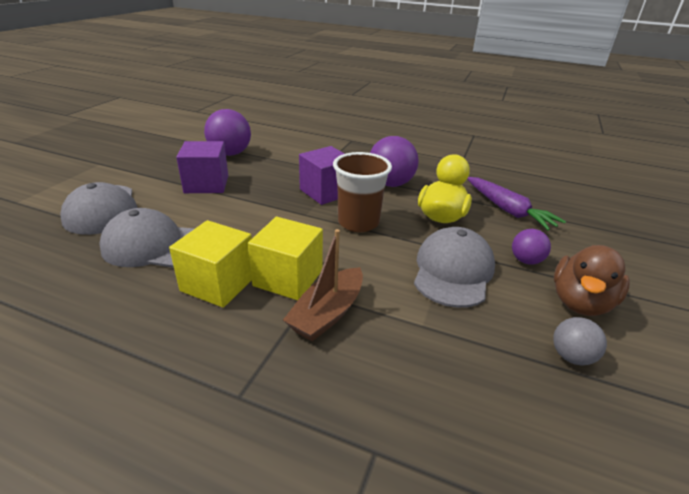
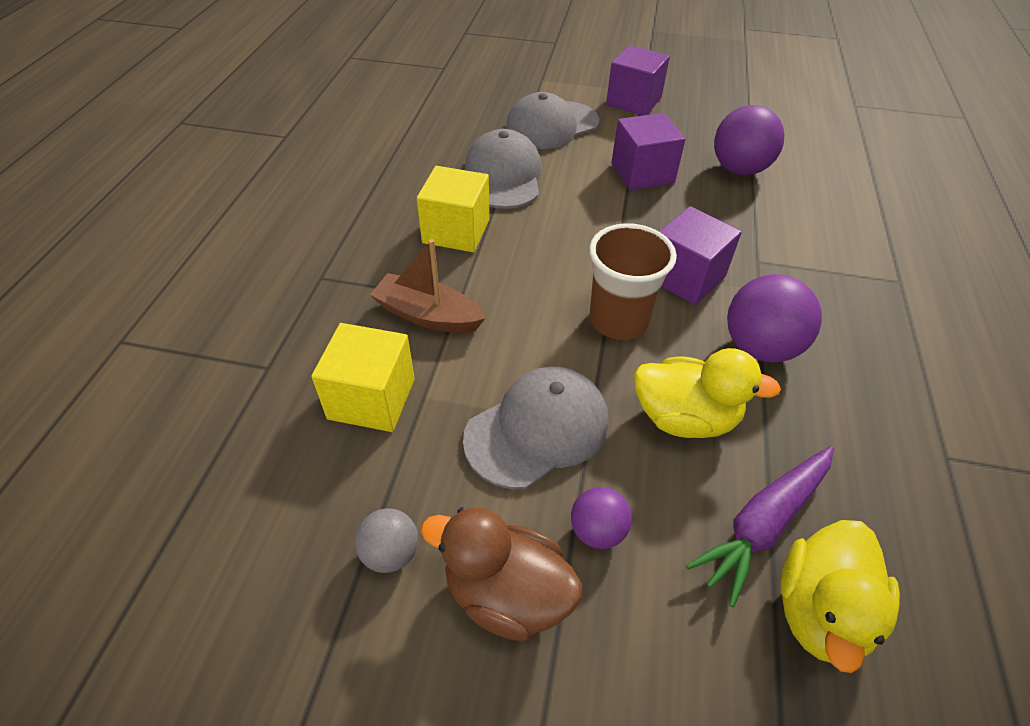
camera: 80 degrees right, 15 degrees up
yellow cube [248,217,323,300] -> yellow cube moved to [311,323,415,432]
grey cap [414,227,495,308] -> grey cap turned 45 degrees counterclockwise [463,367,609,489]
none -> purple cube [606,45,670,116]
none -> yellow duck [780,520,900,673]

